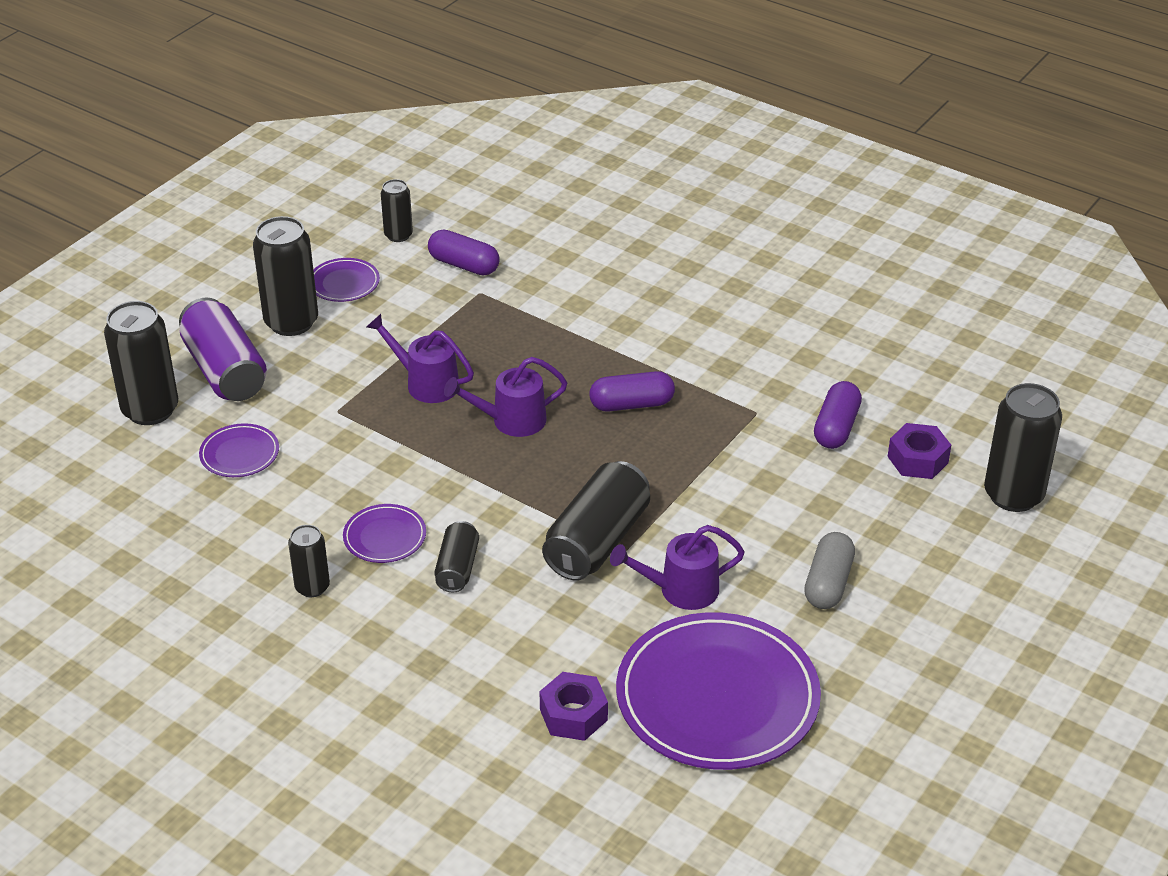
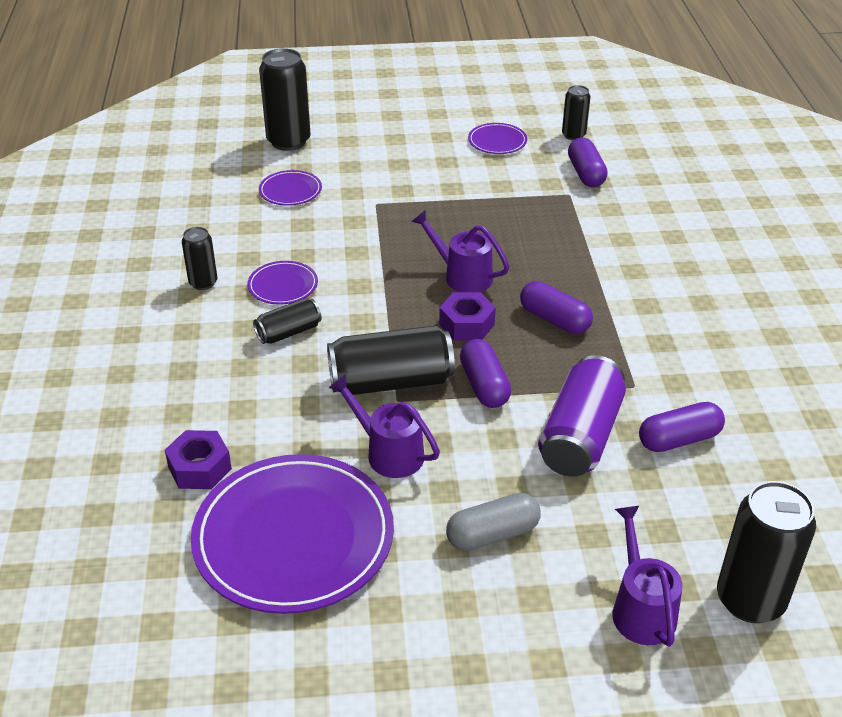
camera: 50 degrees right, 0 degrees up
purple can [179,298,267,401] -> purple can moved to [538,355,626,477]
black can [253,216,318,336] -> none
purple watering can [367,314,474,403] -> purple watering can moved to [612,506,683,647]
purple nut [888,423,951,479] -> purple nut moved to [439,292,496,340]
none -> purple capsule [460,339,511,408]

